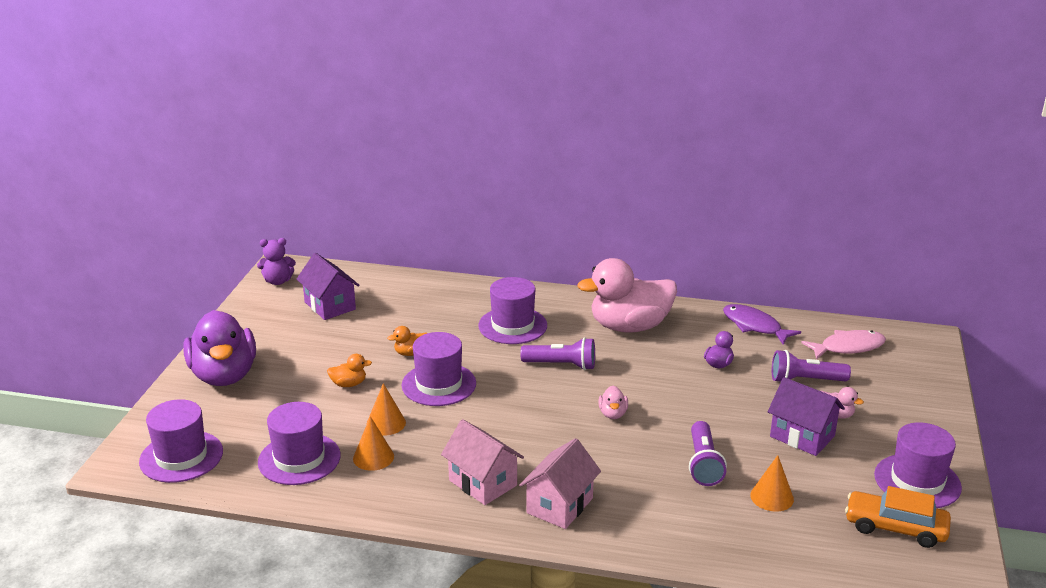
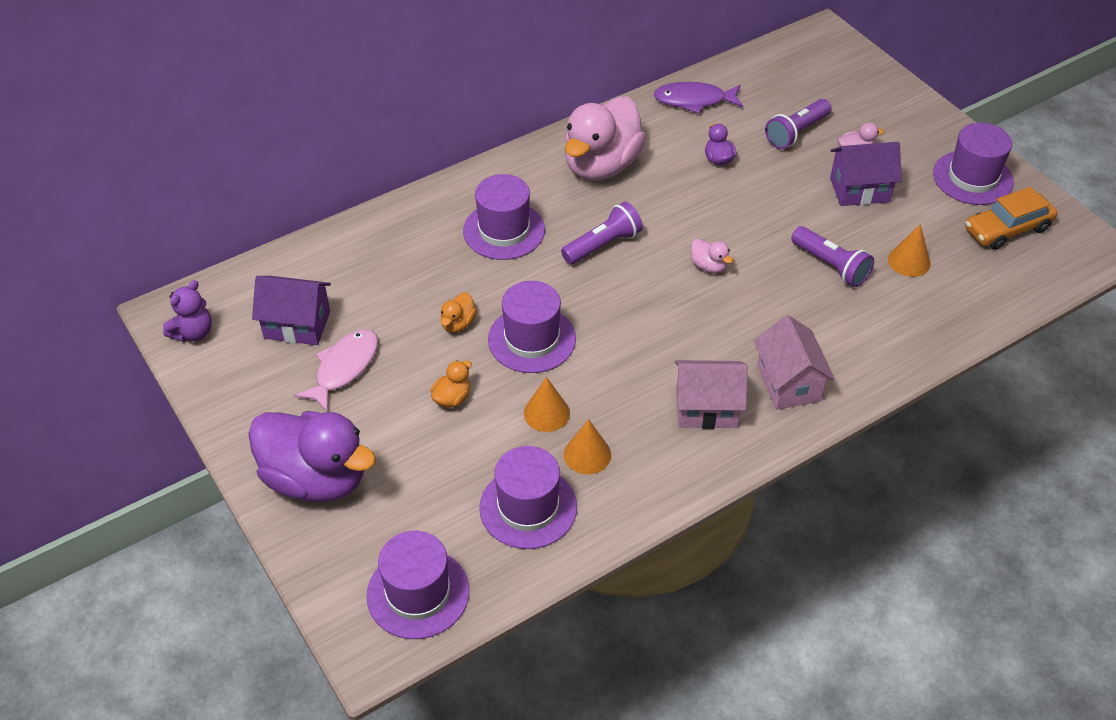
camera: 45 degrees left, 20 degrees up
pink fish [801,330,886,360] -> pink fish moved to [294,329,378,412]

